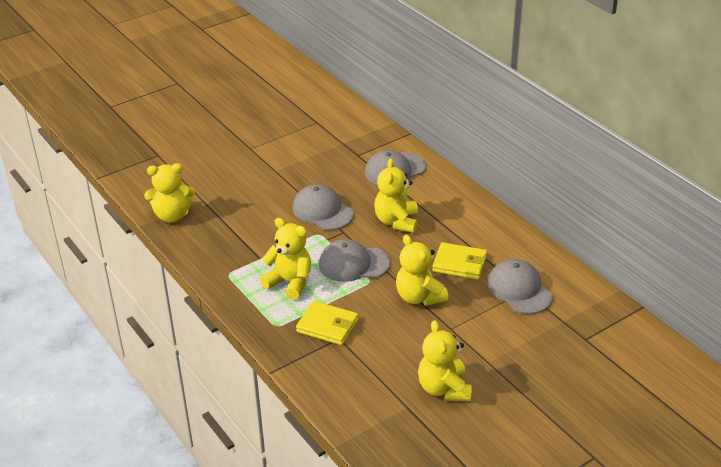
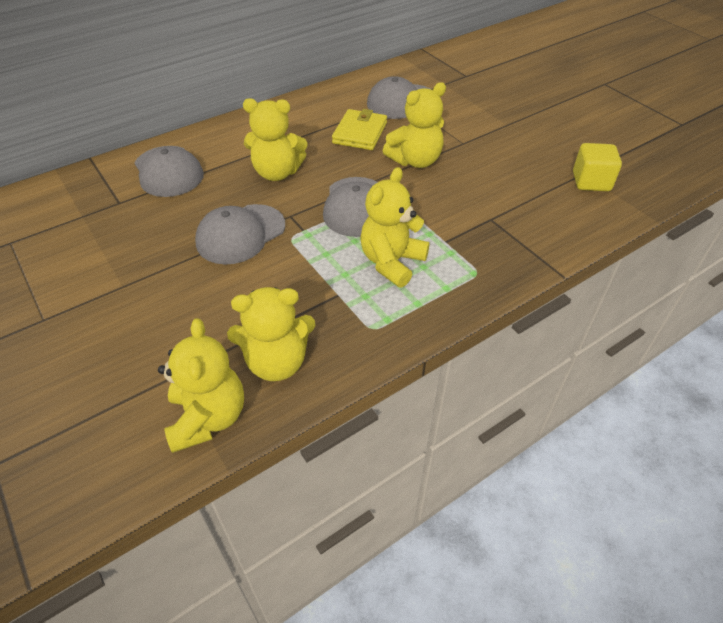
camera: 90 degrees left, 10 degrees up
yellow wallet [296,301,359,345] -> none
yellow teddy bear [418,320,471,401] -> yellow teddy bear moved to [227,287,316,381]
none -> yellow cube [573,143,622,191]

